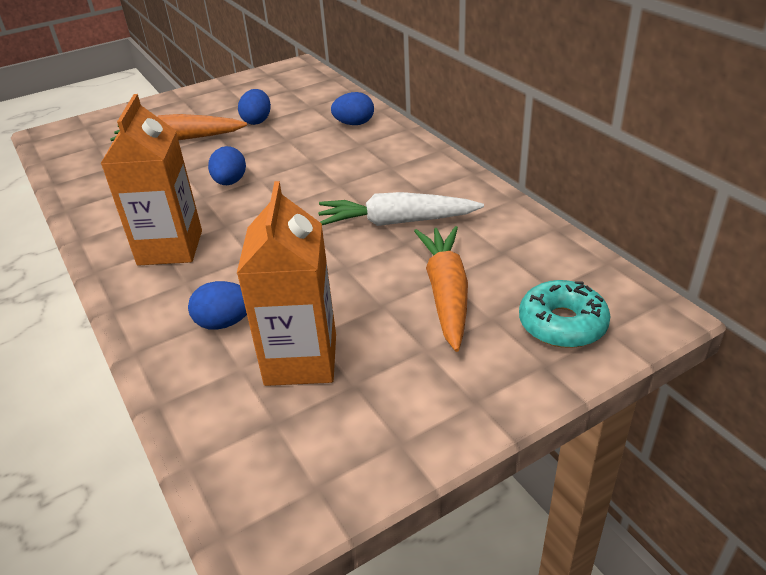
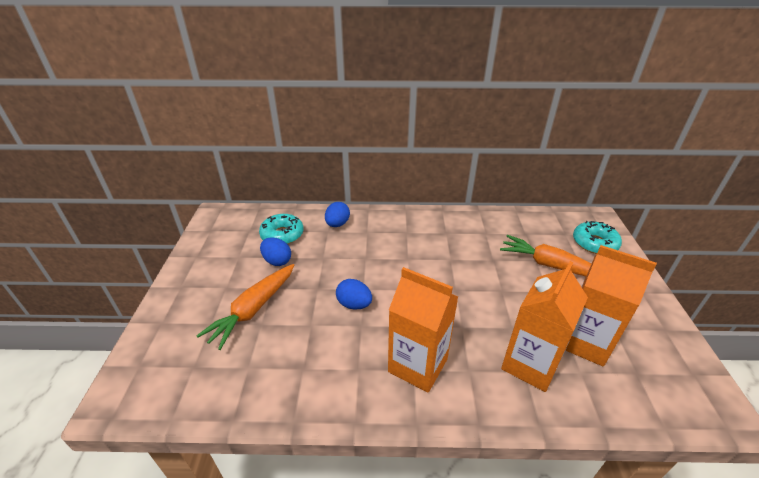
camera: 60 degrees left, 0 degrees up
blue egg [188,281,247,330] -> orange carton [501,261,588,392]
white carrot [318,192,484,226] -> none
none -> turquoise donut [259,214,303,244]

